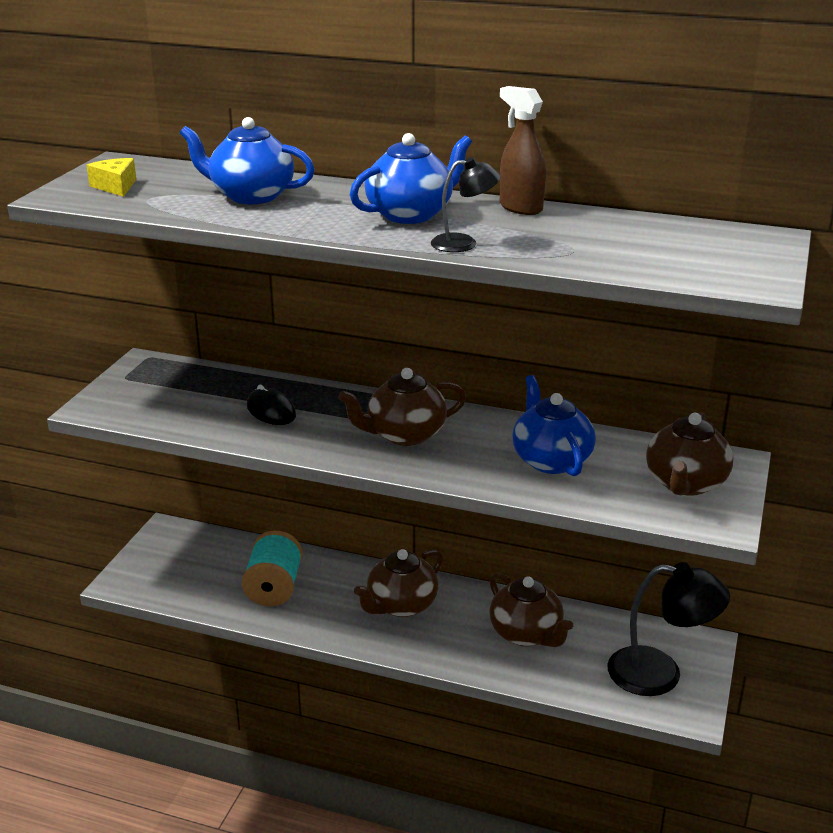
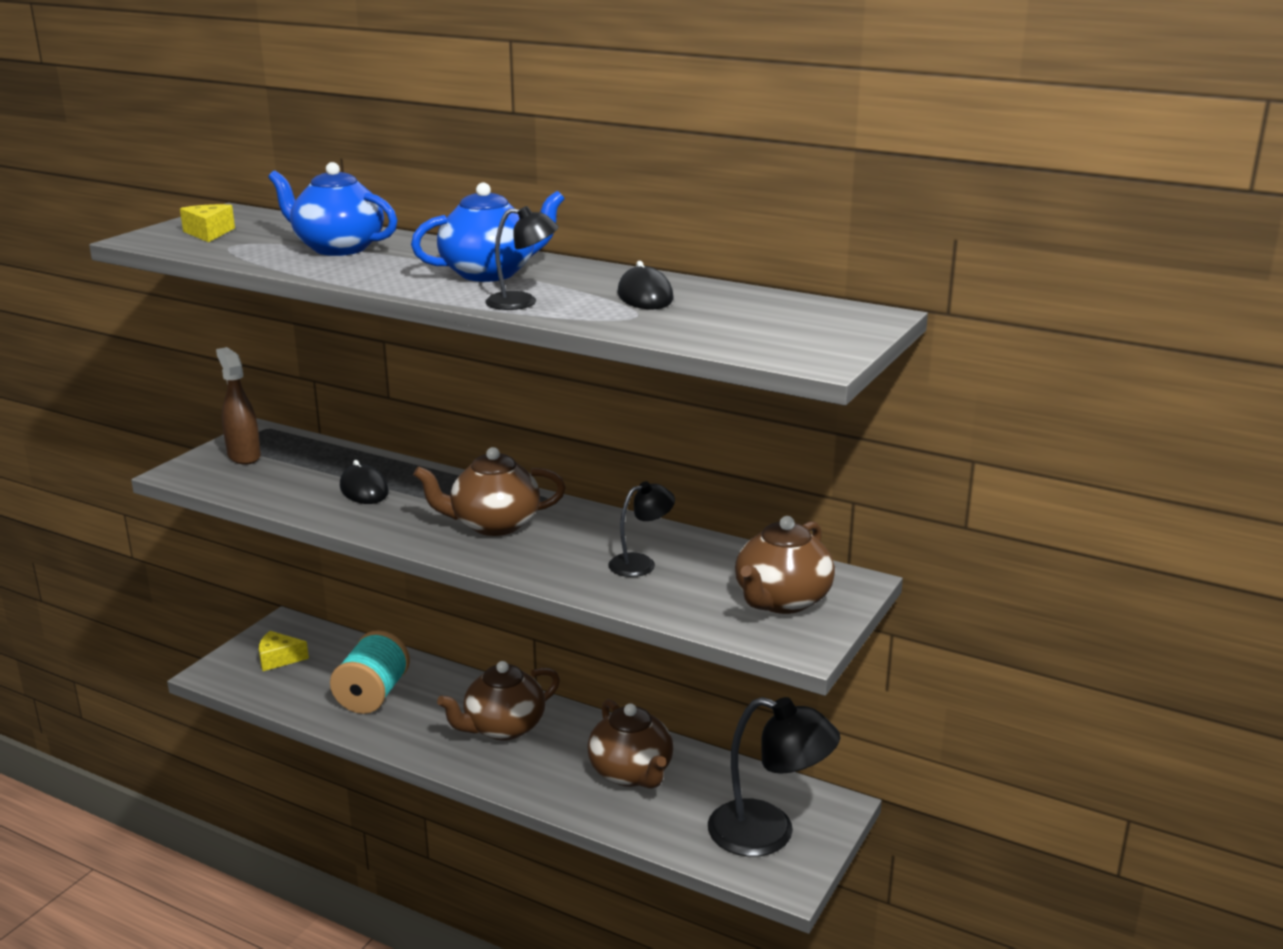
camera: 10 degrees right, 5 degrees down
brown spray bottle [500,86,546,215] -> brown spray bottle moved to [216,347,261,465]
blue teapot [513,375,596,476] -> black lamp [608,481,675,577]
none -> yellow cheese [259,631,309,671]
none -> black mouse [617,261,674,309]

